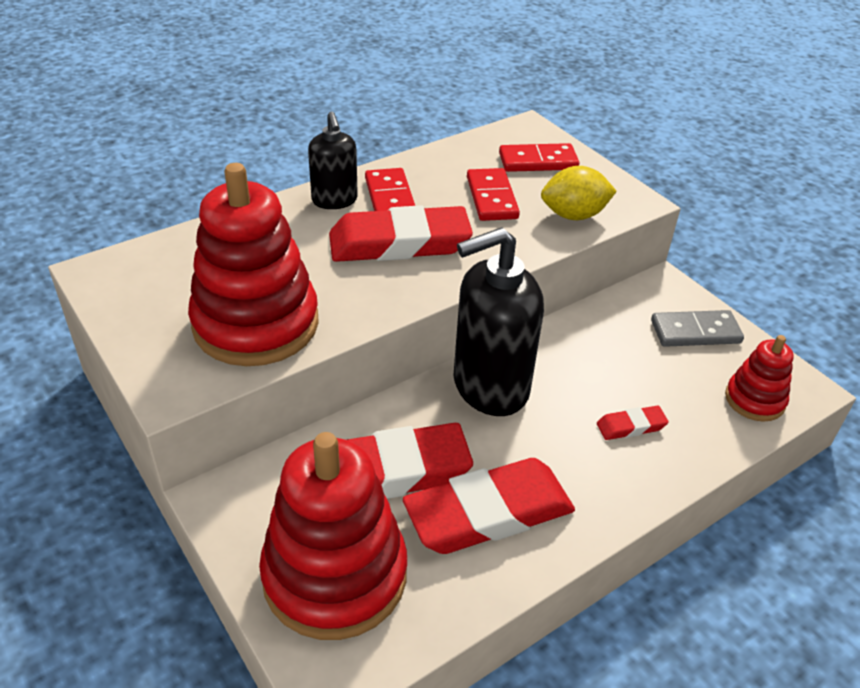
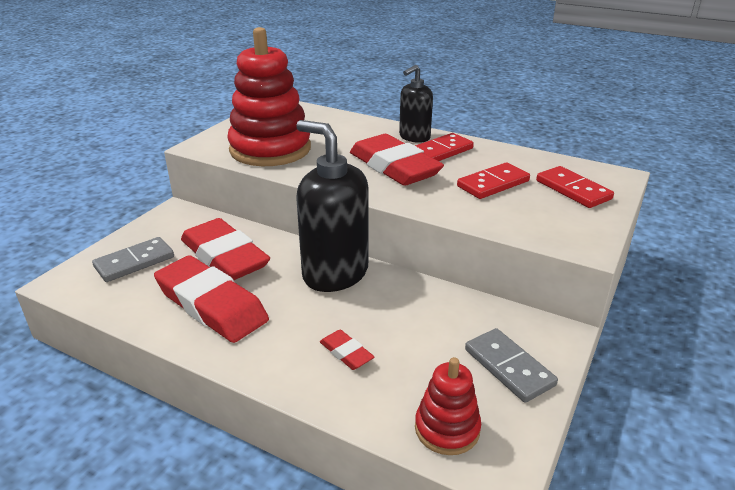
camera: 65 degrees right, 10 degrees down
red stacking toy [259,432,407,640] -> grey domino [92,237,174,282]
yellow lemon [541,166,617,220] -> none

